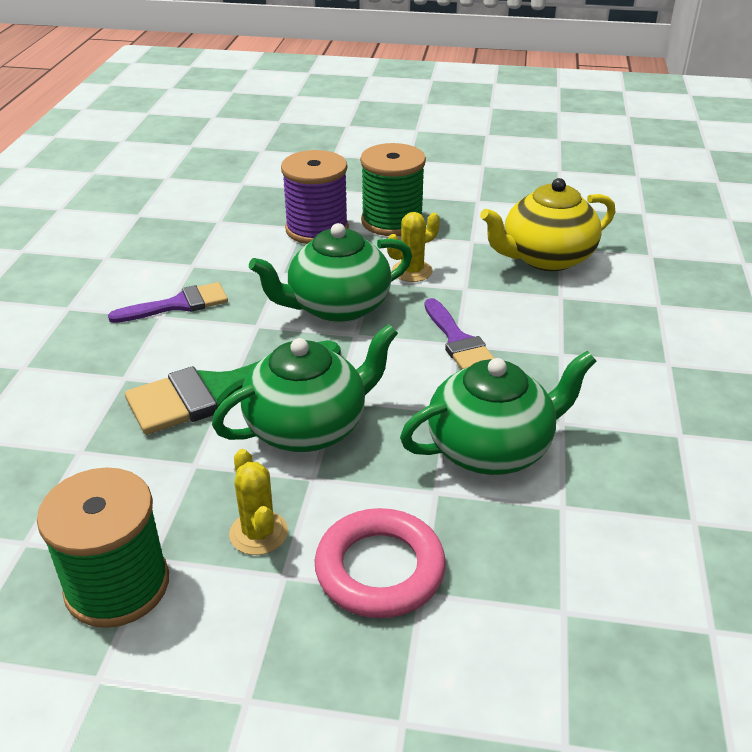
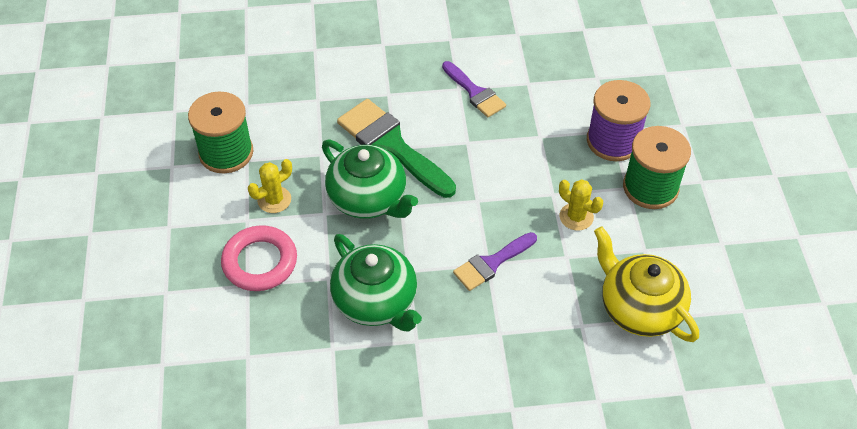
camera: 75 degrees right, 15 degrees up
green teapot [249,223,412,323] -> none

